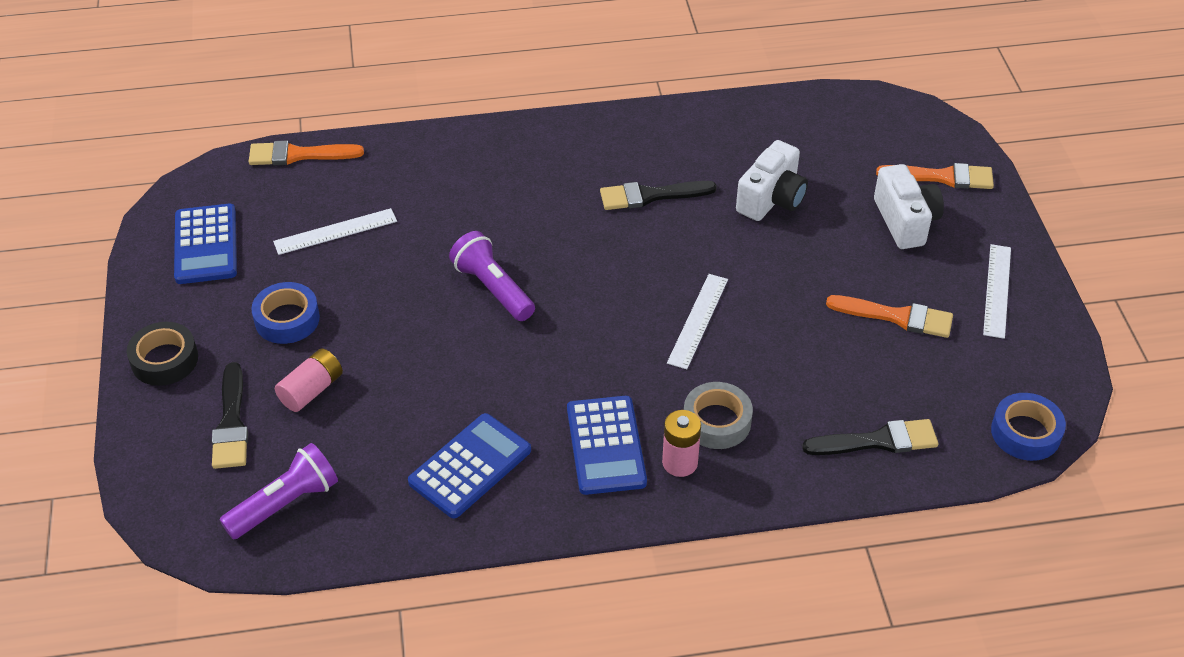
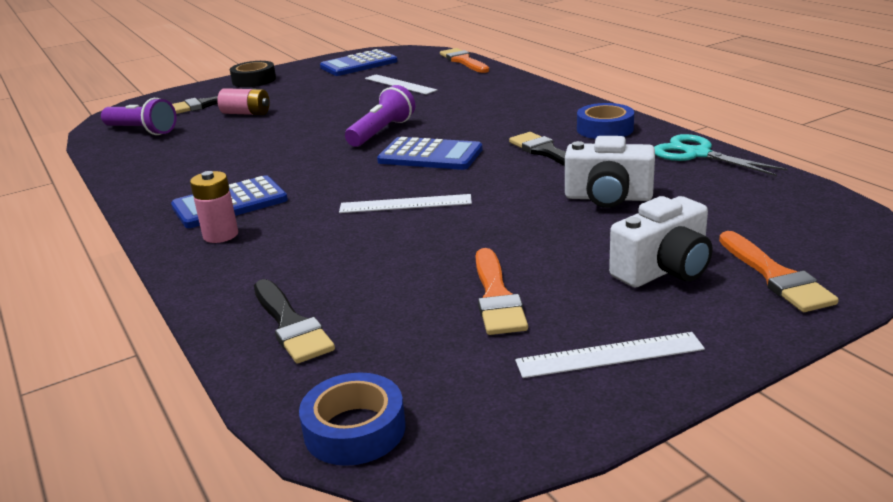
camera: 70 degrees right, 20 degrees down
blue tape [251,282,320,344] -> blue tape moved to [577,103,634,139]
blue calculator [408,413,531,518] -> blue calculator moved to [377,137,483,170]
grey tape [684,382,753,449] -> none
none -> turquoise scissors [654,134,788,176]

